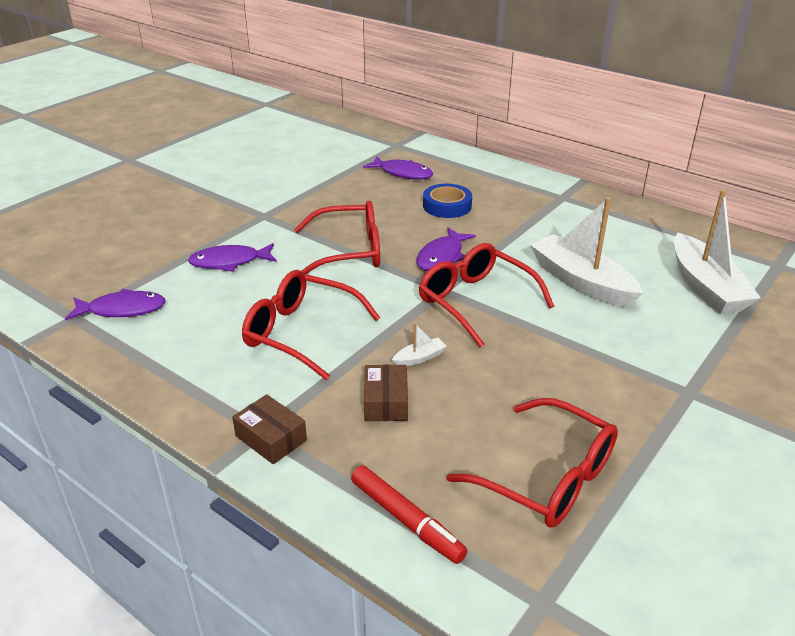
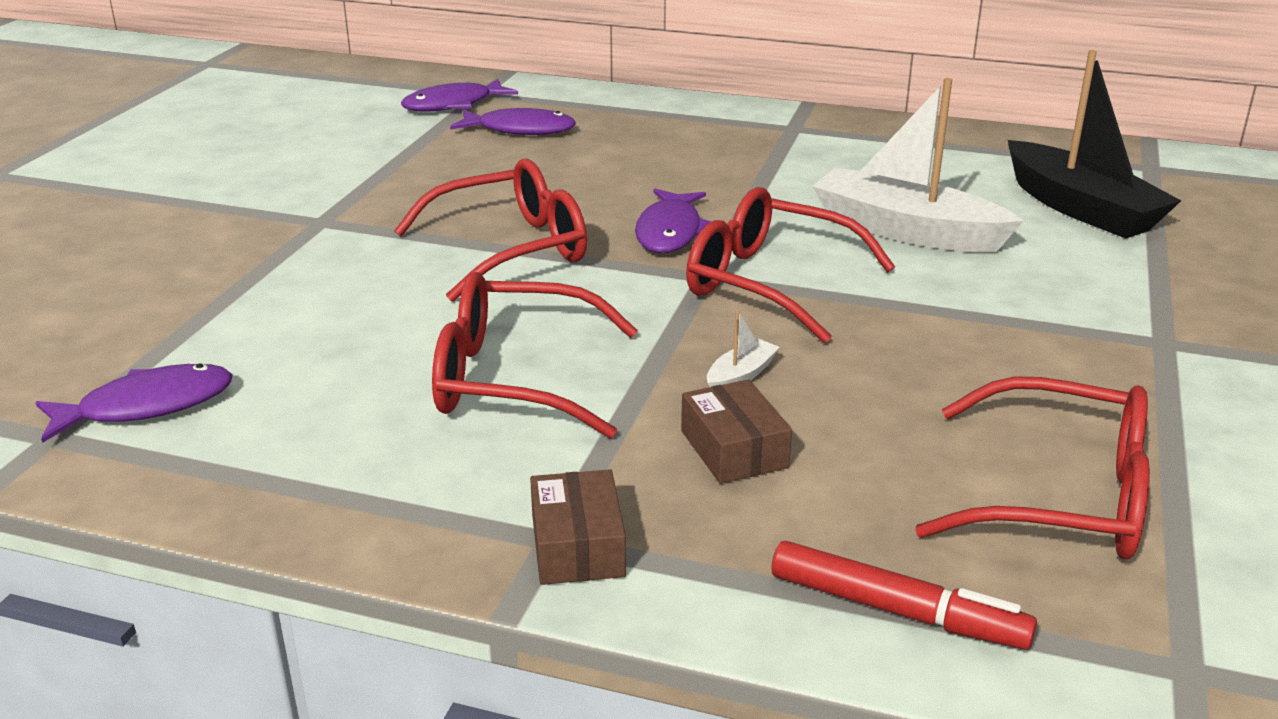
camera: 20 degrees left, 5 degrees down
purple fish [188,243,277,272] -> purple fish moved to [401,79,518,112]
brown box [232,394,307,464] -> brown box turned 60 degrees clockwise [530,469,626,585]
blue tape [423,184,472,218] -> none
white boat [674,190,761,314] -> black boat [1008,50,1181,239]

